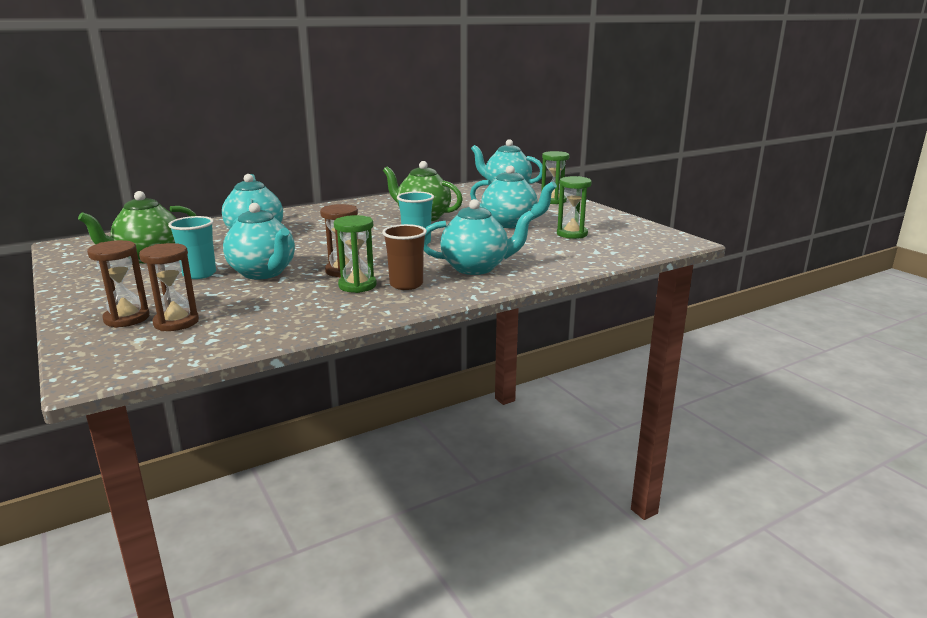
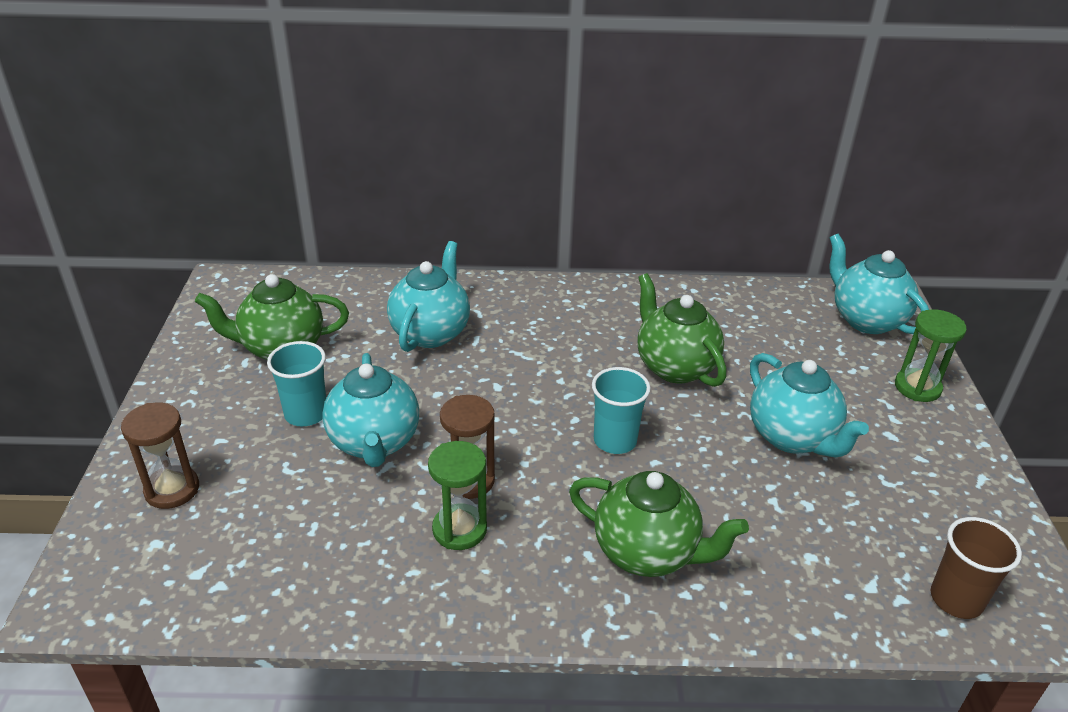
camera: 30 degrees right, 15 degrees up
brown hourglass [139,243,199,331] -> none
brown cup [382,224,427,290] -> brown cup moved to [931,517,1022,619]
turquoise teapot [424,199,535,275] -> green teapot [569,471,749,577]
green hourglass [557,176,592,239] -> none

